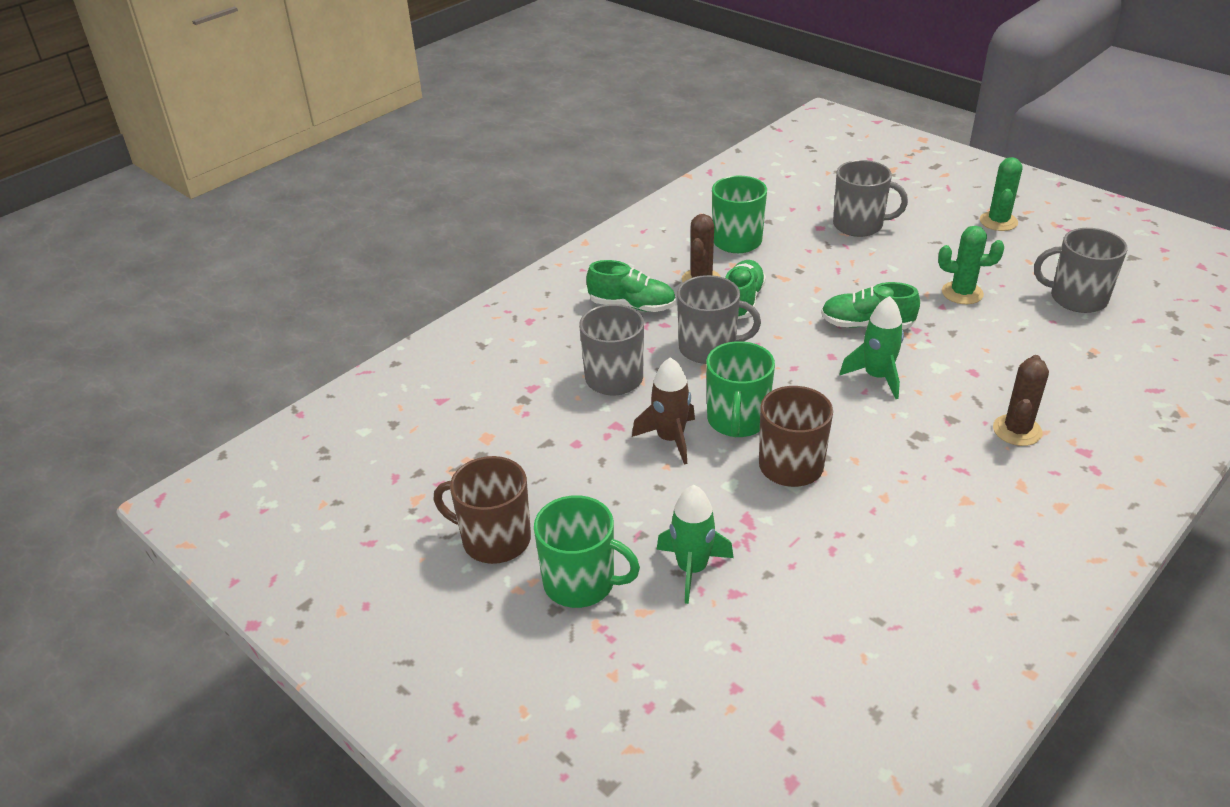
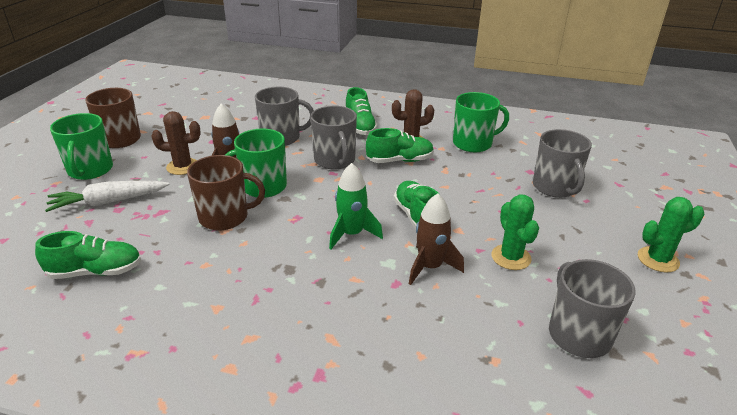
camera: 60 degrees right, 5 degrees down
green rocket [656,485,734,604] -> white carrot [45,181,170,212]
brown cactus [993,355,1049,446] -> brown cactus moved to [151,111,201,175]
none -> green shoe [35,231,141,279]
none -> brown rocket [409,193,464,285]

